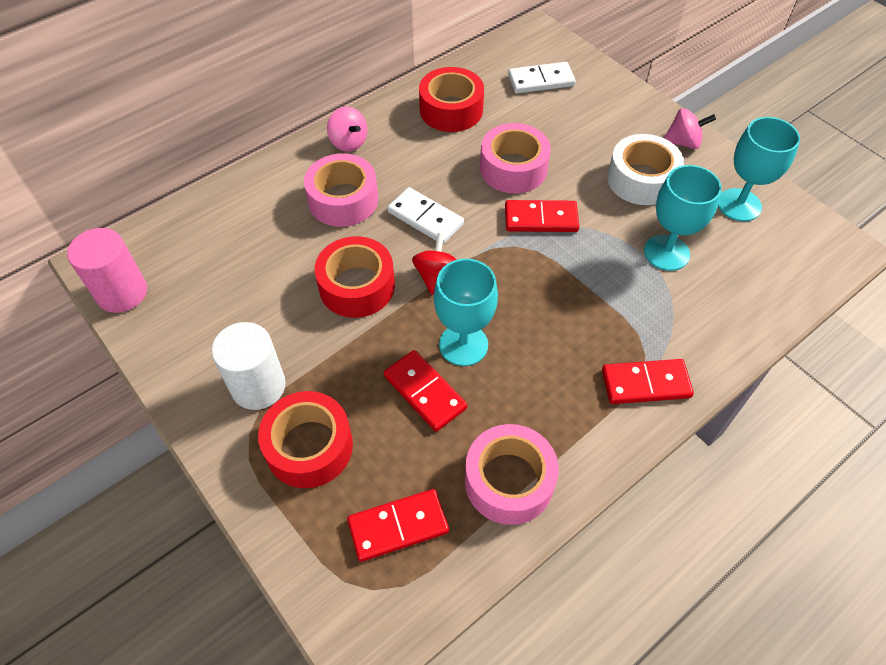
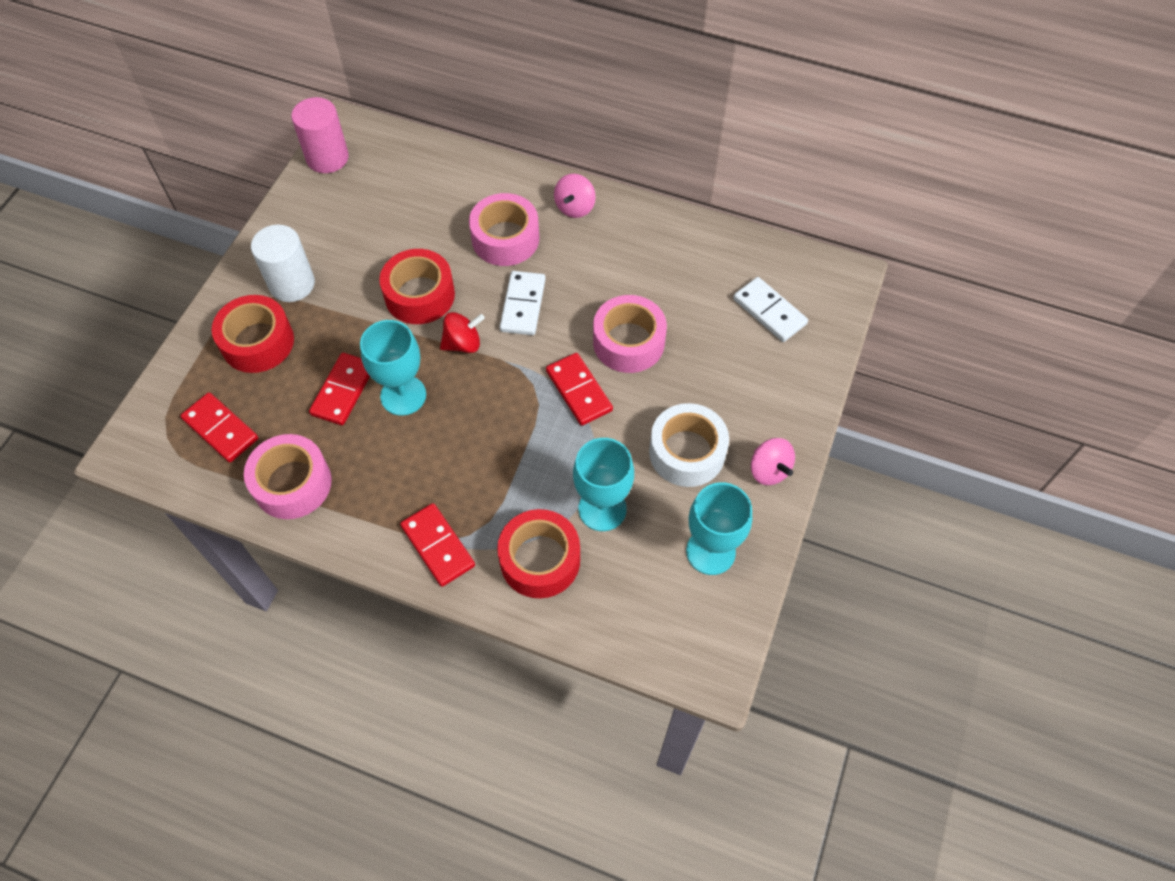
camera: 60 degrees right, 5 degrees up
red tape [419,67,484,132] -> red tape moved to [497,509,580,598]

